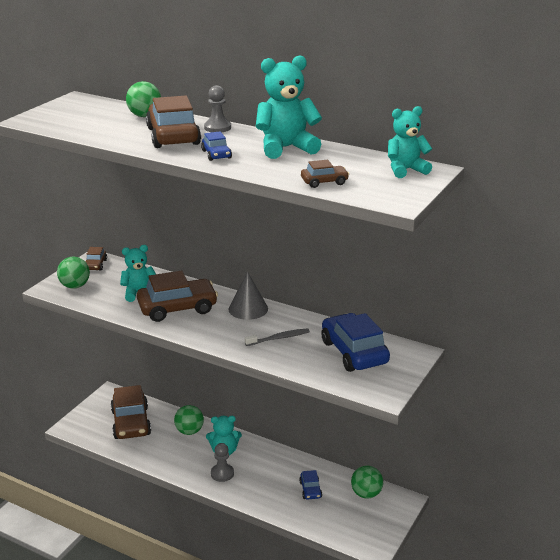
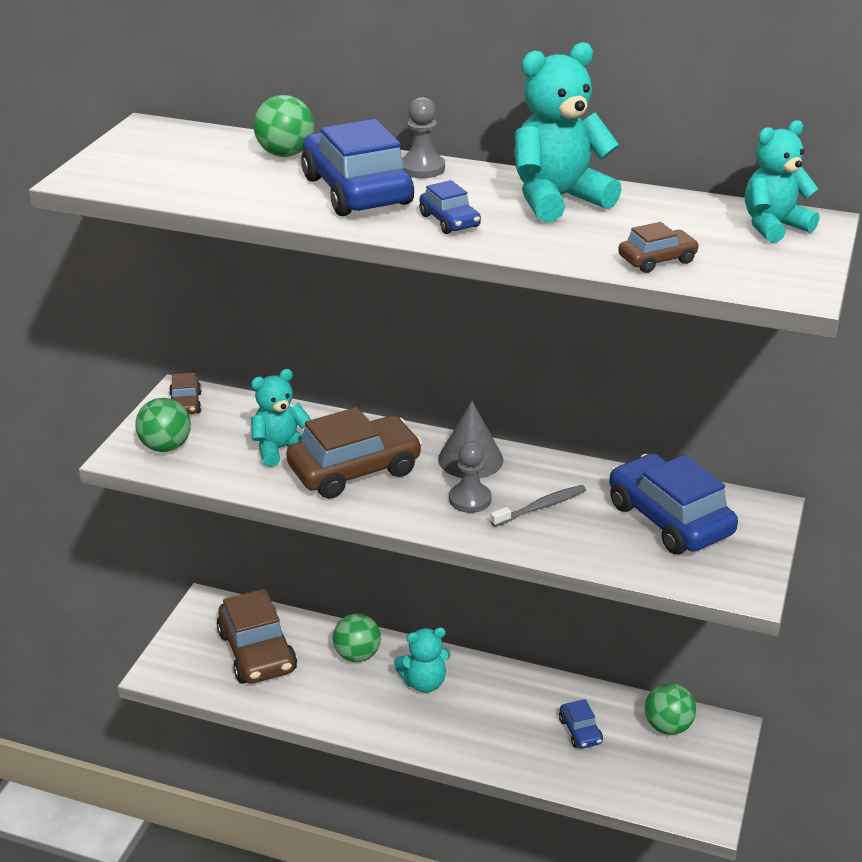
camera: 10 degrees left, 5 degrees up
brown car [146,96,201,148] -> blue car [301,119,414,216]
grey pawn [211,443,234,482] -> grey pawn moved to [449,442,492,513]

